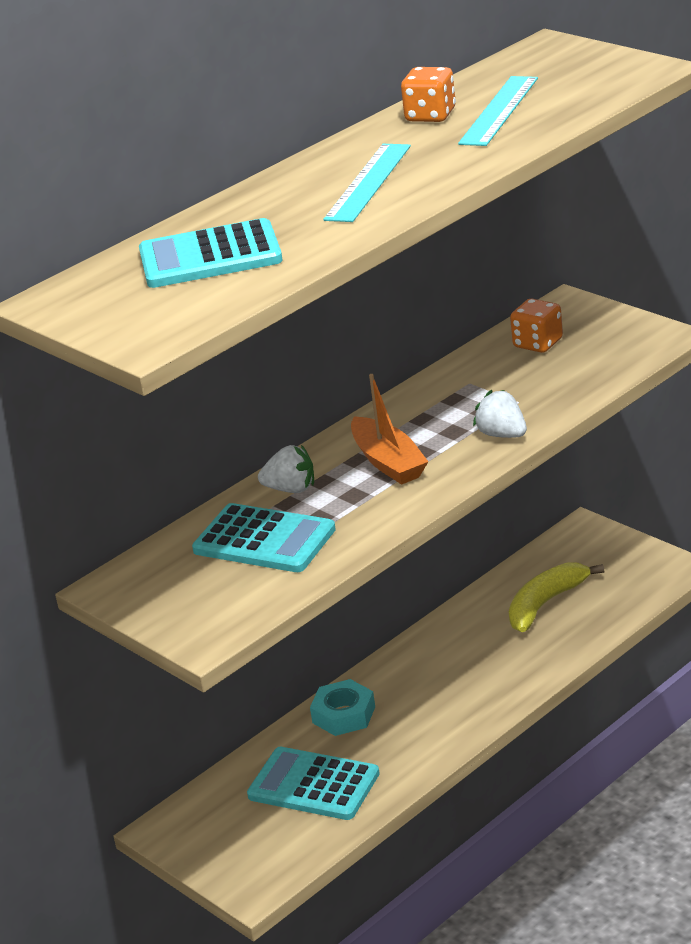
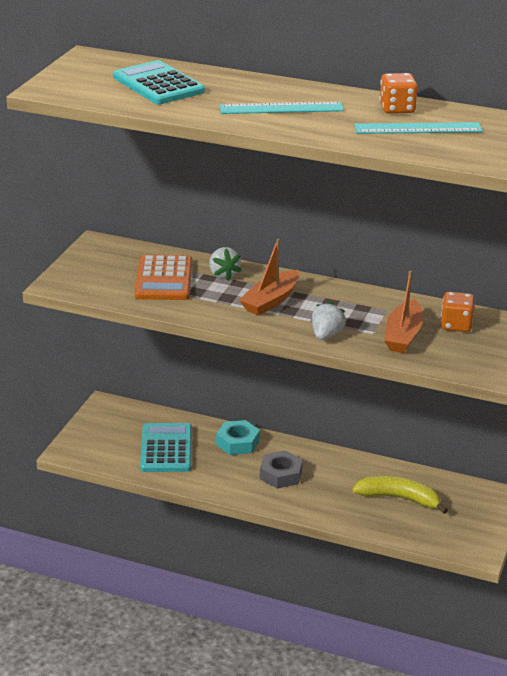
camera: 60 degrees right, 0 degrees up
turquoise calculator [192,503,336,572] -> orange calculator [135,255,192,300]
none -> grey nut [260,451,303,489]
none -> orange boat [384,271,424,353]

